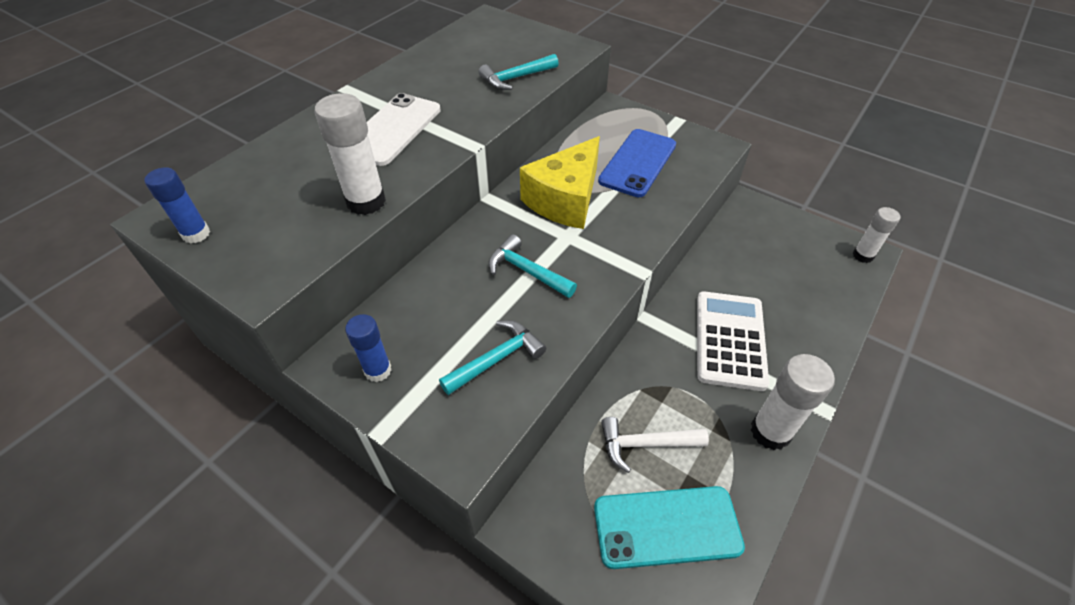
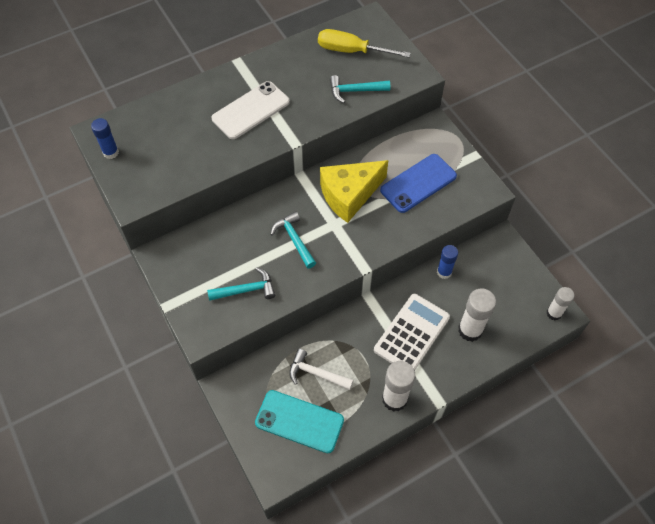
camera: 25 degrees right, 10 degrees up
white glue stick [314,93,386,215] -> white glue stick moved to [458,289,496,342]
blue glue stick [345,314,392,382] -> blue glue stick moved to [437,245,458,279]
none -> yellow screwdriver [318,29,411,58]

